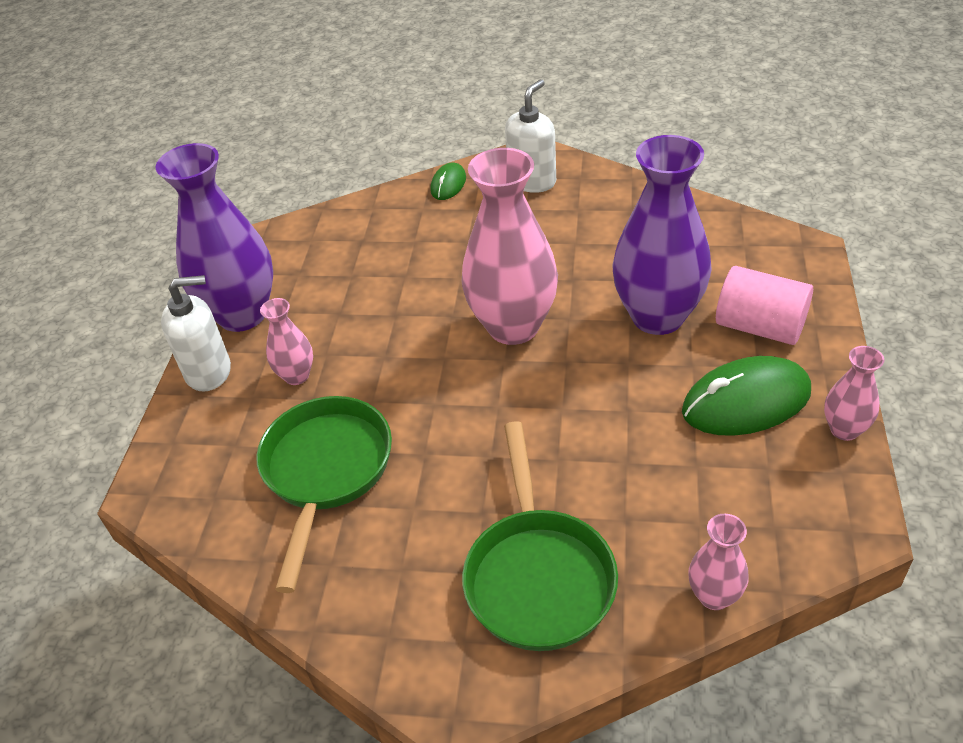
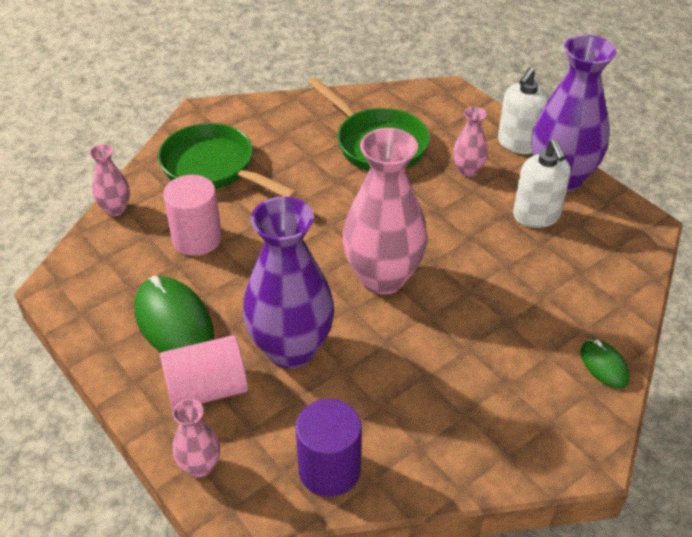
camera: 130 degrees right, 0 degrees up
white soap dispenser [505,79,556,193] -> white soap dispenser moved to [513,139,571,228]
green mouse [682,356,811,436] -> green mouse turned 60 degrees counterclockwise [135,276,214,353]
pink vase [824,346,884,441] -> pink vase moved to [173,399,220,478]
none -> pink cylinder [163,175,222,256]
none -> purple cylinder [295,399,362,497]

